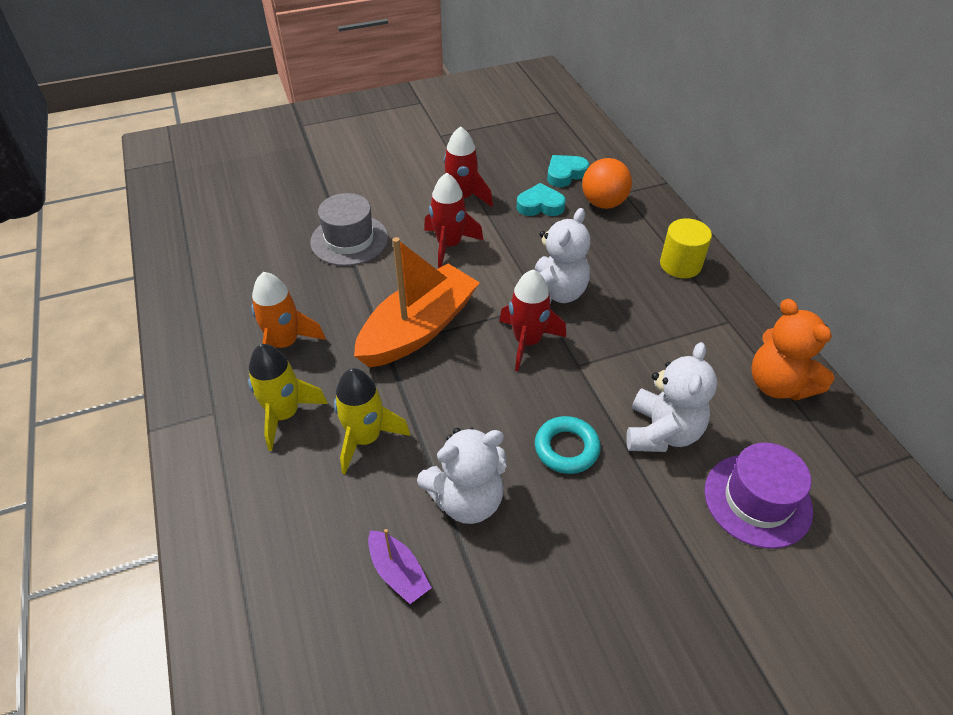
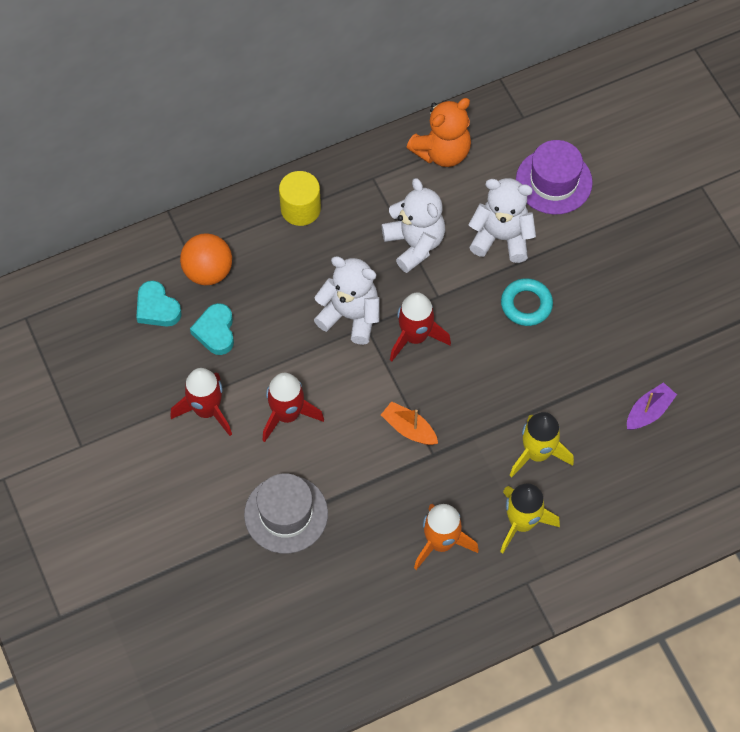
camera: 95 degrees left, 15 degrees up
orange boat [354,237,480,367] -> orange boat [381,401,438,445], size x0.45
white teddy bear [417,427,506,524] -> white teddy bear moved to [382,178,445,273]

